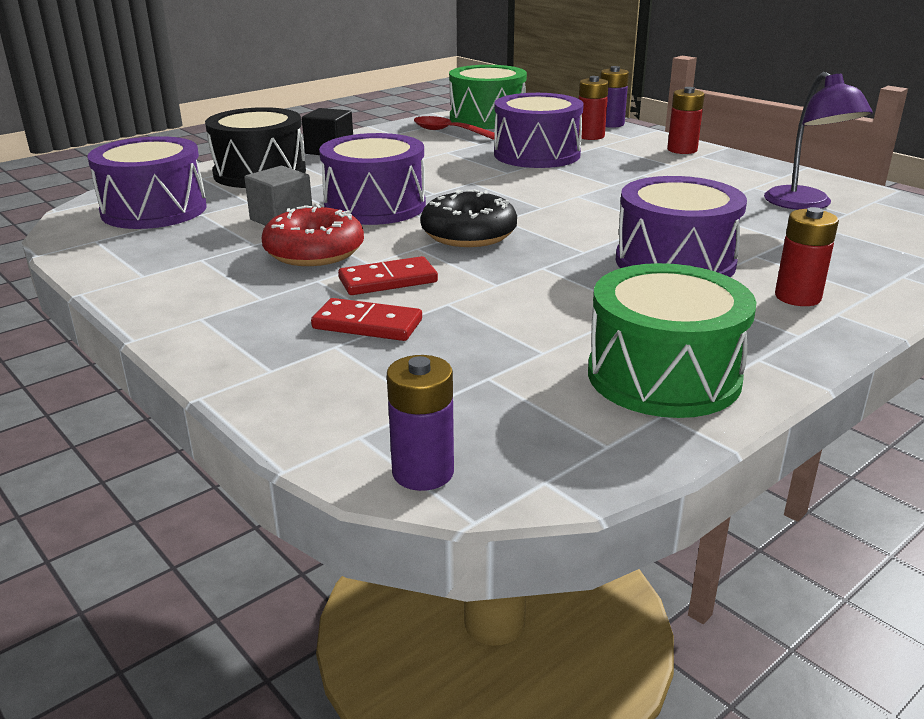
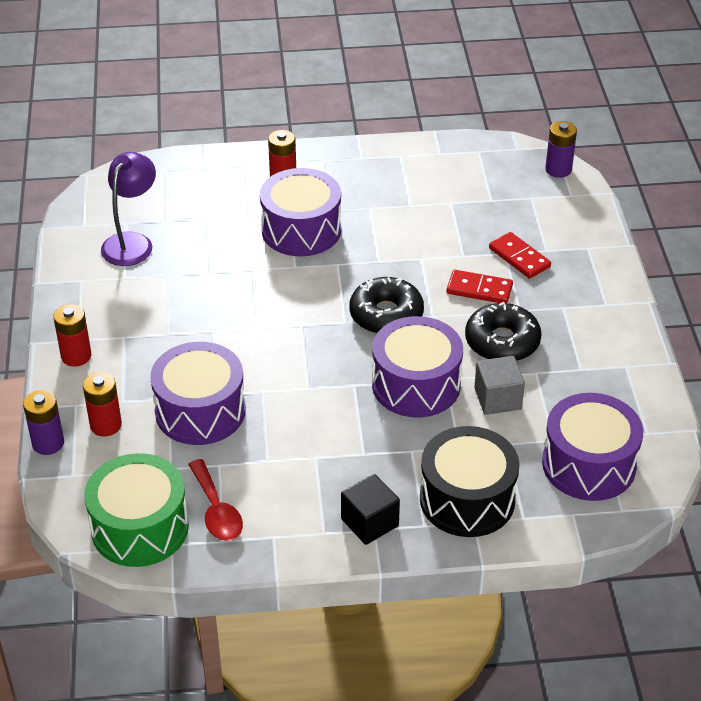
camera: 145 degrees left, 15 degrees up
red donut [262,204,364,266] -> black donut [465,302,542,361]
green drum [588,263,756,418] -> none

